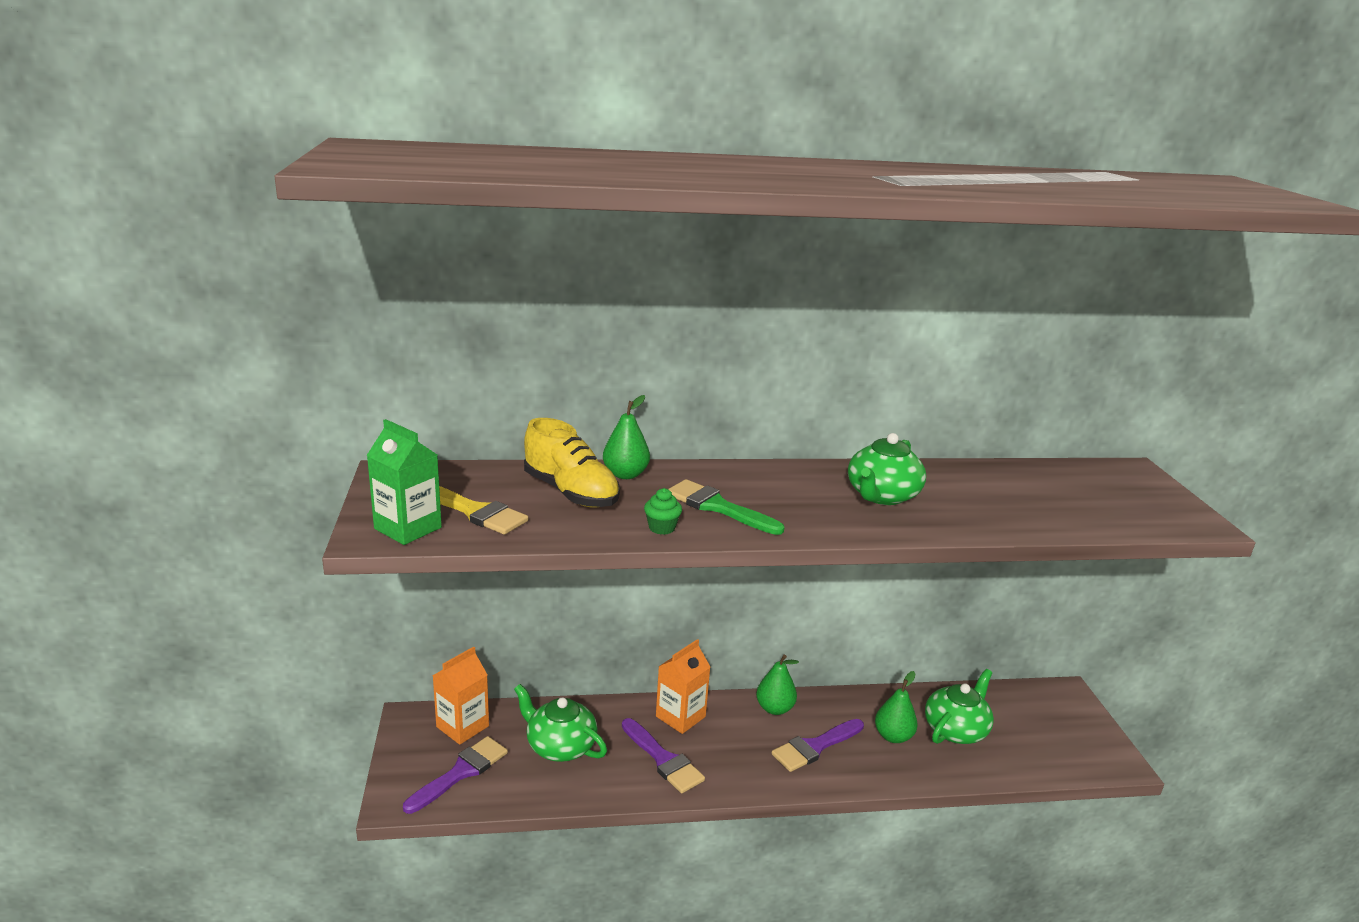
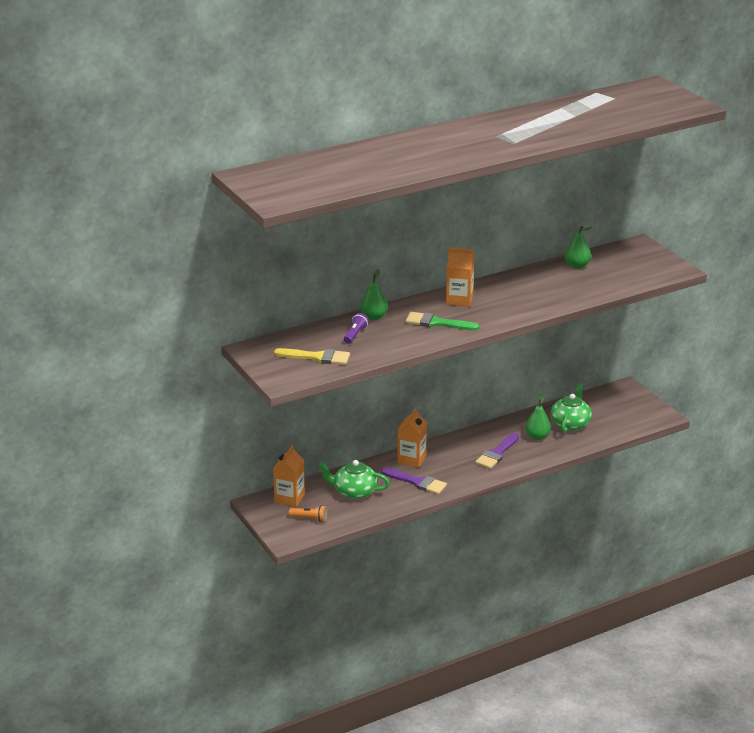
camera: 20 degrees left, 5 degrees up
green carton [367,419,442,545] -> none
purple brush [403,736,508,814] -> orange flashlight [289,505,327,522]
yellow shoe [524,418,620,508] -> purple flashlight [344,313,369,344]
green cupcake [644,488,682,535] -> none
green pear [756,655,799,715] -> green pear moved to [565,226,593,269]
green teapot [848,433,926,505] -> none
none -> orange carton [446,248,474,307]

